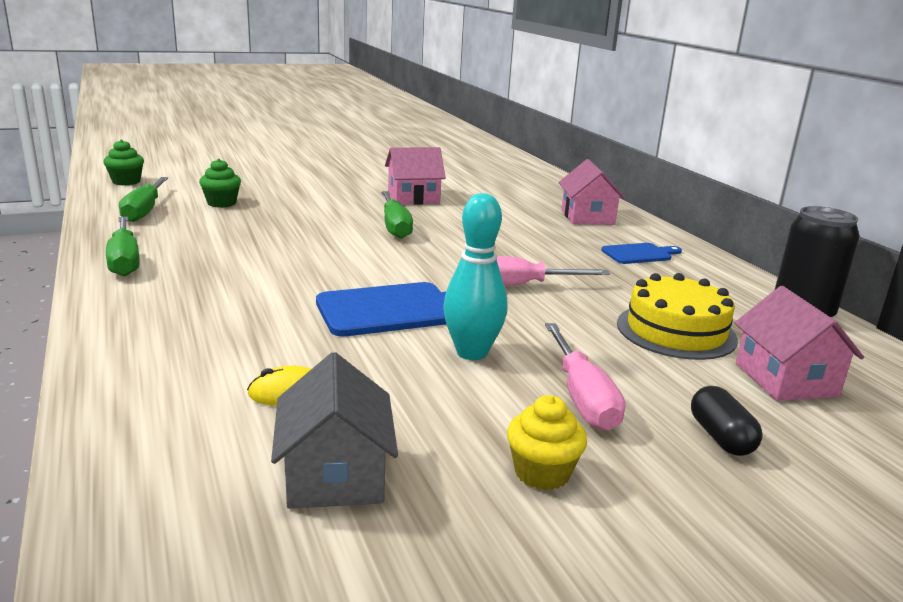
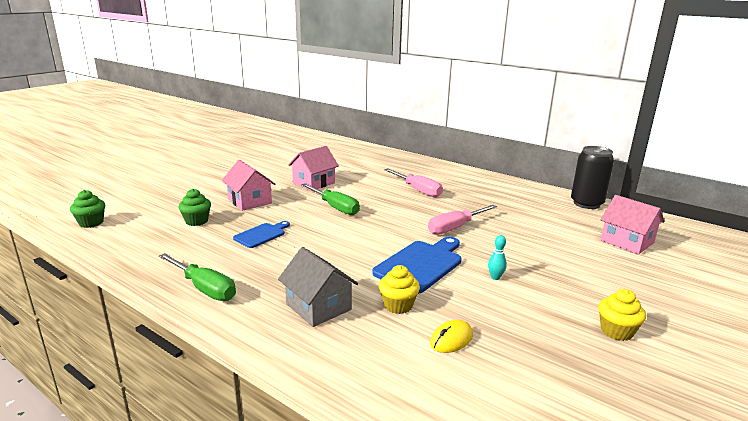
camera: 30 degrees left, 0 degrees up
green screwdriver [119,177,168,222] -> none
grey house [271,352,398,509] -> grey house moved to [278,247,358,327]
turquoise bowling pin [443,193,507,360] -> turquoise bowling pin [488,235,507,280], size x0.47
pink screwdriver [545,323,626,431] -> pink screwdriver moved to [384,169,443,197]
pink house [558,159,626,225] -> pink house moved to [222,160,275,211]
blue cutting board [601,243,682,264] -> blue cutting board moved to [233,221,290,248]
yellow cake [617,273,738,360] -> none
black capsule [691,386,763,456] -> none
none -> yellow cupcake [379,265,420,314]

